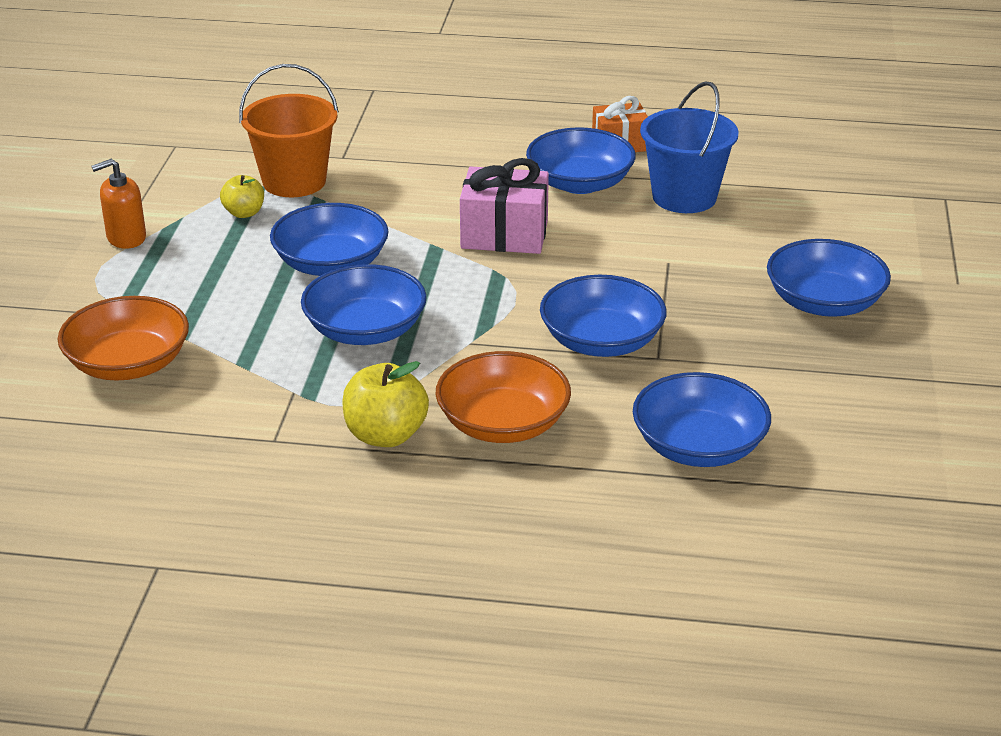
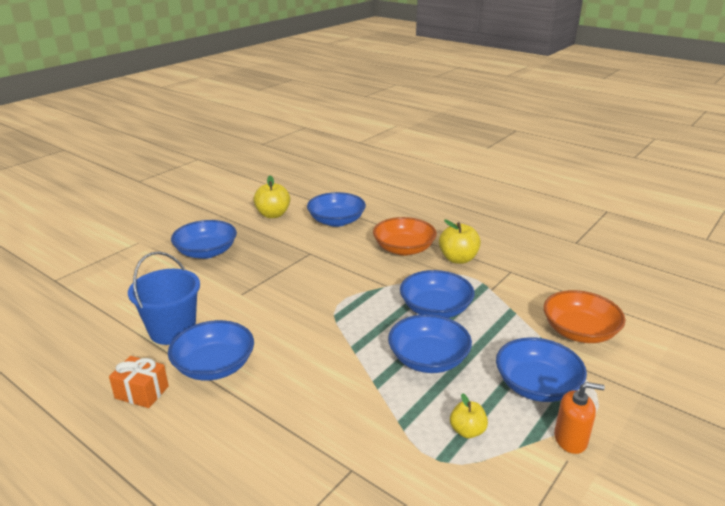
camera: 150 degrees left, 5 degrees down
orange bucket [239,64,339,197] -> none
pink gift [460,158,549,254] -> none
blue bowl [540,275,666,357] -> blue bowl moved to [496,337,587,402]
none -> yellow apple [253,175,290,218]

